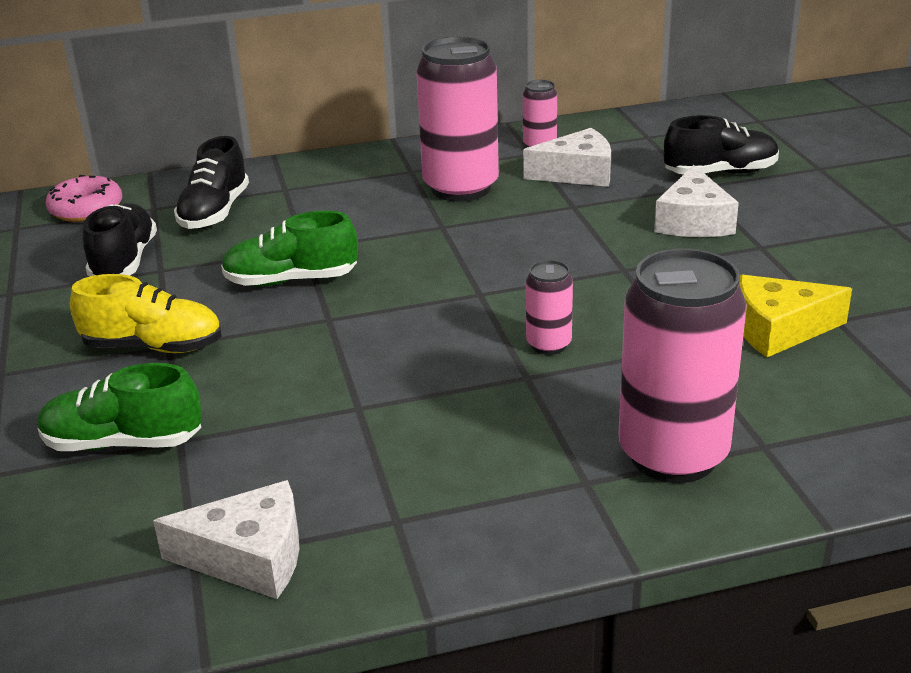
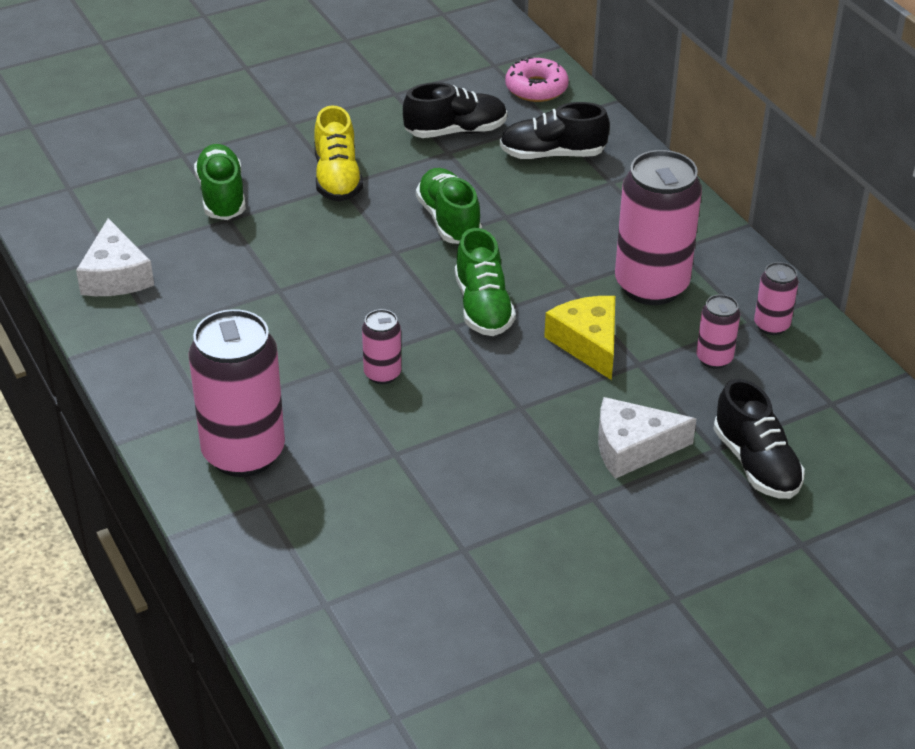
camera: 75 degrees right, 10 degrees up
white cheese [523,128,611,187] -> pink can [697,294,740,369]
yellow cheese [739,274,852,357] -> yellow cheese moved to [544,296,615,380]
none -> green shoe [455,228,516,336]

